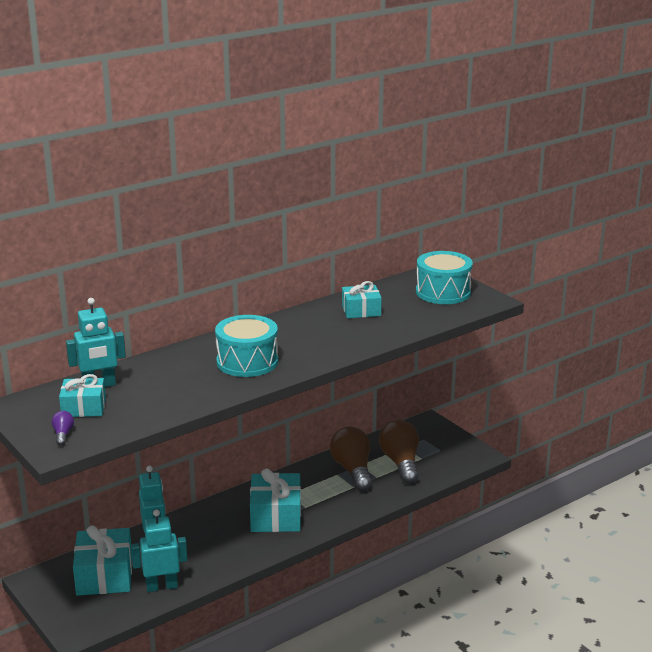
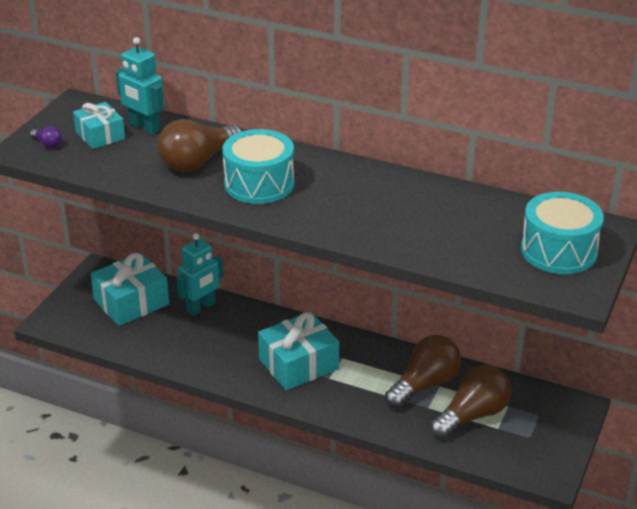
camera: 60 degrees right, 10 degrees up
purple light bulb [52,411,74,446] -> purple light bulb turned 75 degrees clockwise [30,126,62,148]
turquoise robot [131,509,187,592] -> none
turquoise gift [342,281,382,318] -> none
none -> brown light bulb [158,119,242,172]

